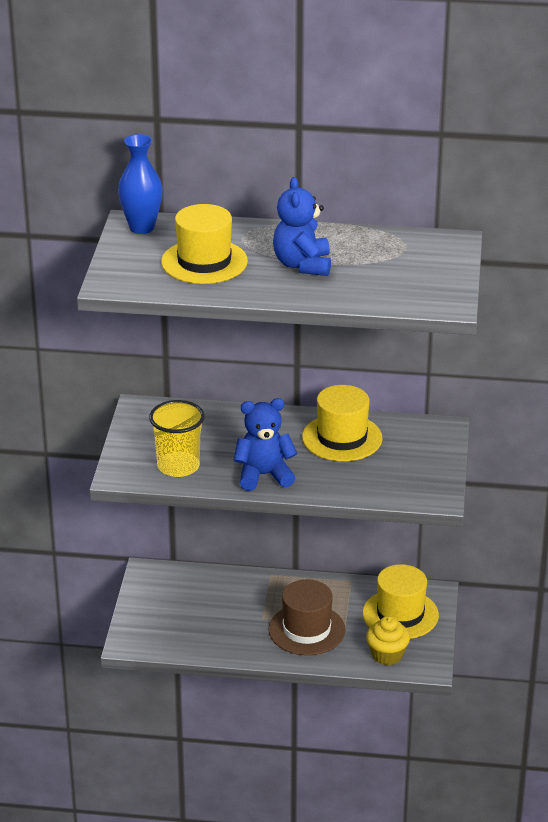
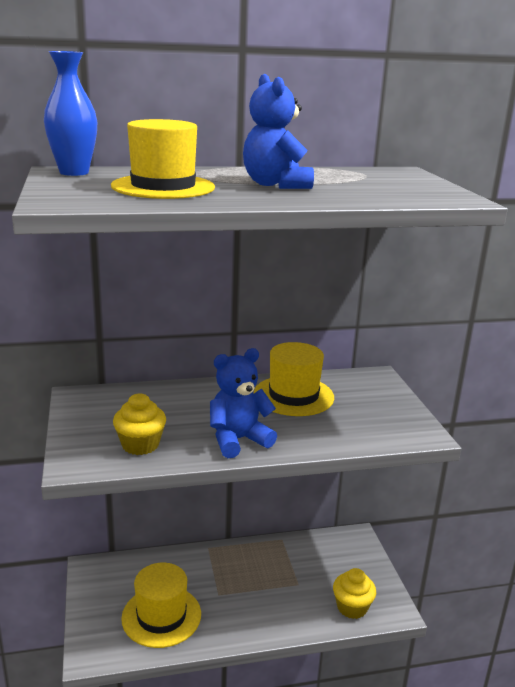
camera: 20 degrees left, 10 degrees down
yellow cup [149,400,205,477] -> yellow cupcake [113,393,166,455]
brown hat [268,579,345,655] -> none
yellow hat [363,564,439,639] -> yellow hat moved to [121,563,201,648]

